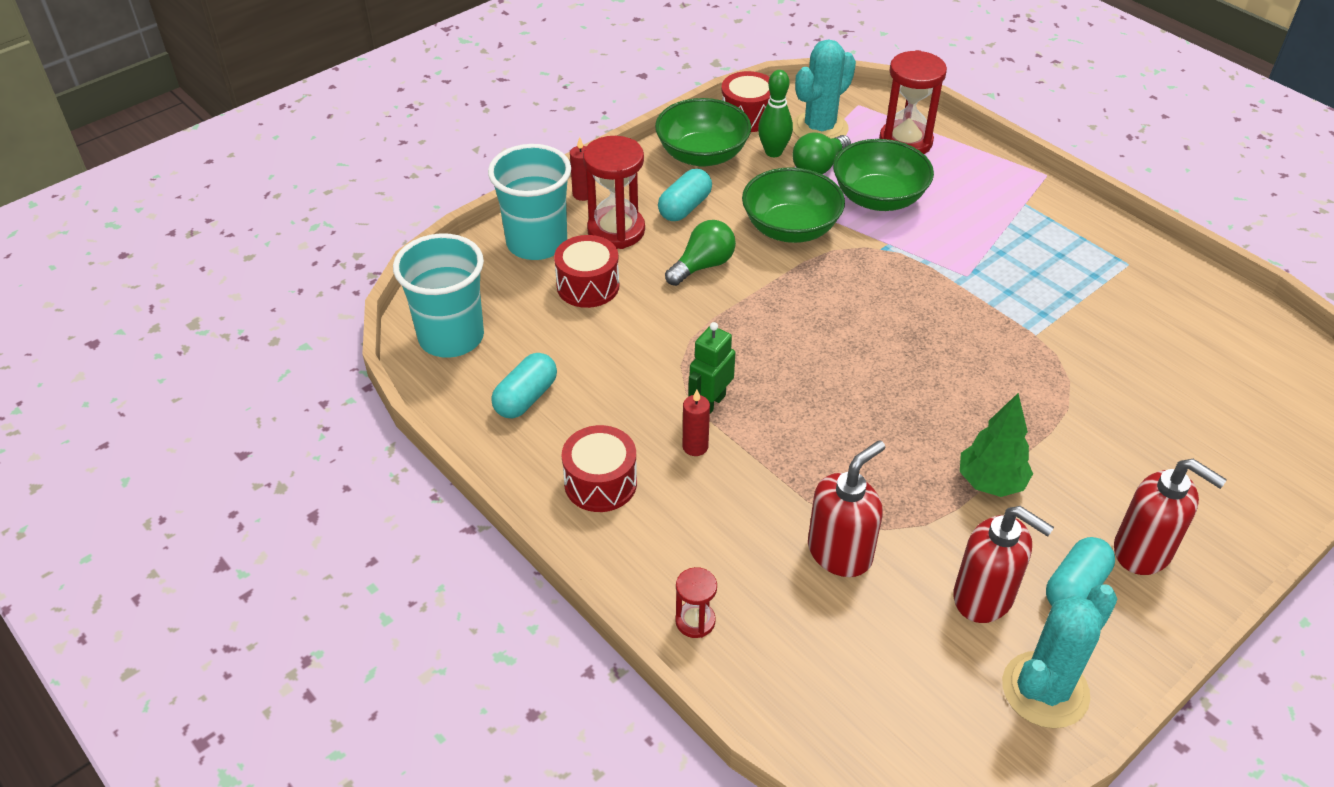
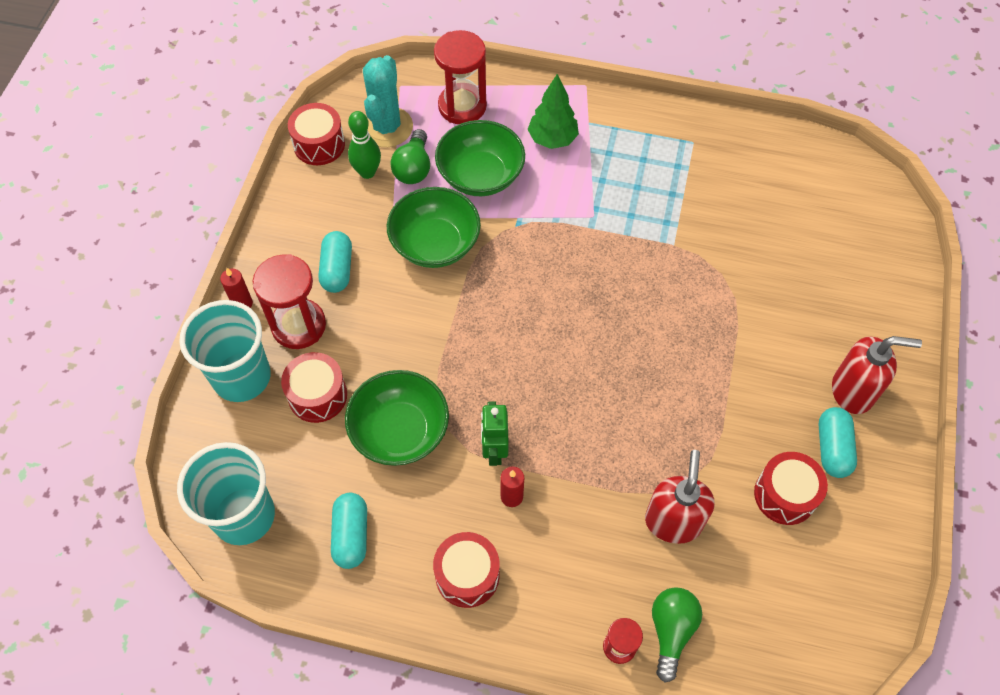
camera: 35 degrees left, 15 degrees up
green bowl [655,98,751,167] -> green bowl moved to [345,370,449,466]
green light bulb [665,220,736,286] -> green light bulb moved to [652,587,702,682]
red soap dispenser [953,506,1054,623] -> red drum [754,452,828,525]
green tree [960,393,1033,497] -> green tree moved to [527,74,579,149]
turquoise cactus [1002,584,1117,728] -> none

